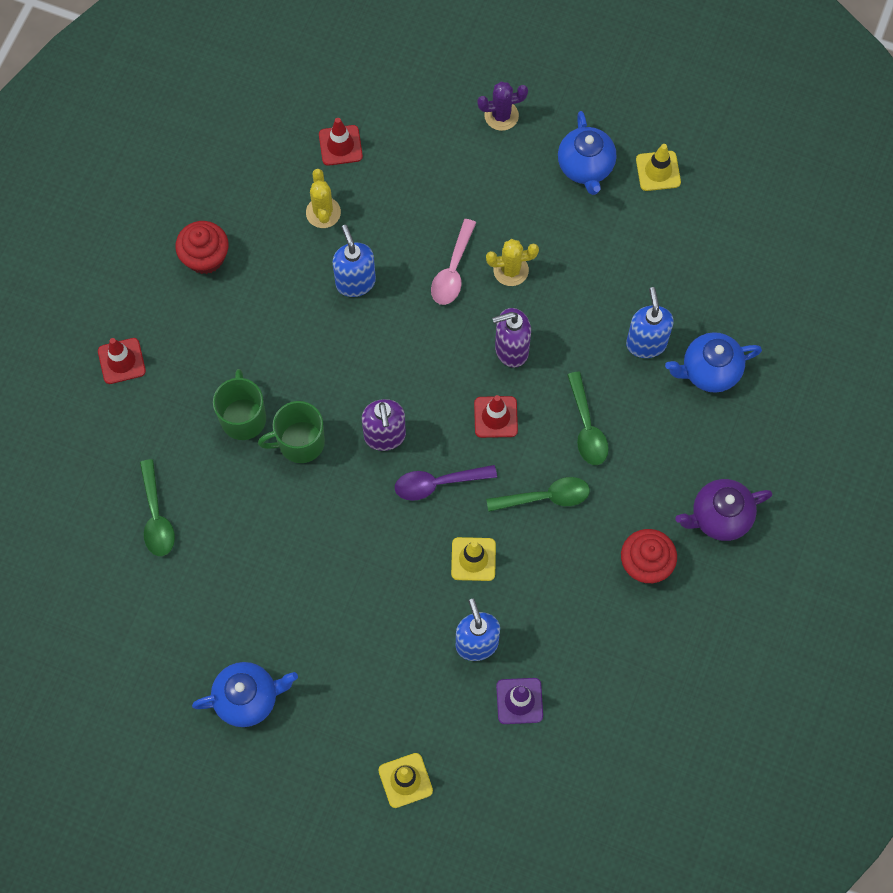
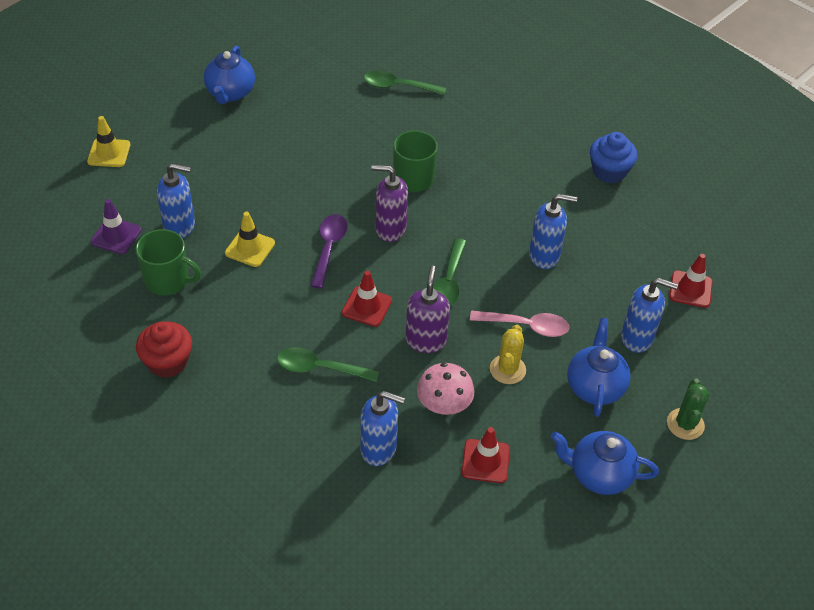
camera: 110 degrees right, 20 degrees down
red traffic cone [98,338,146,384] -> red traffic cone moved to [462,427,510,483]
red cupcake [175,221,229,274] -> blue cupcake [590,132,637,183]
green mug [213,369,266,440] -> green mug moved to [136,229,201,295]
yellow cactus [306,169,341,228] -> none
pink spoon [431,219,476,305] -> pink spoon turned 150 degrees clockwise [470,311,569,337]
purple cactus [477,82,528,131] -> green cactus [667,378,709,440]
green spoon [486,477,590,512] -> green spoon moved to [433,238,467,306]
yellow traffic cone [636,144,681,191] -> none
blue teapot [665,332,762,393] -> blue teapot moved to [567,318,631,417]
purple teapot [675,479,772,541] -> none
none -> pink mushroom [417,363,474,415]
none -> blue soap dispenser [621,278,678,353]

